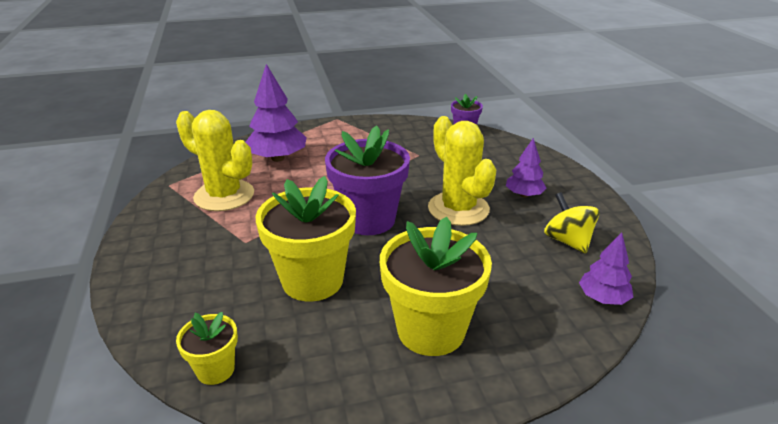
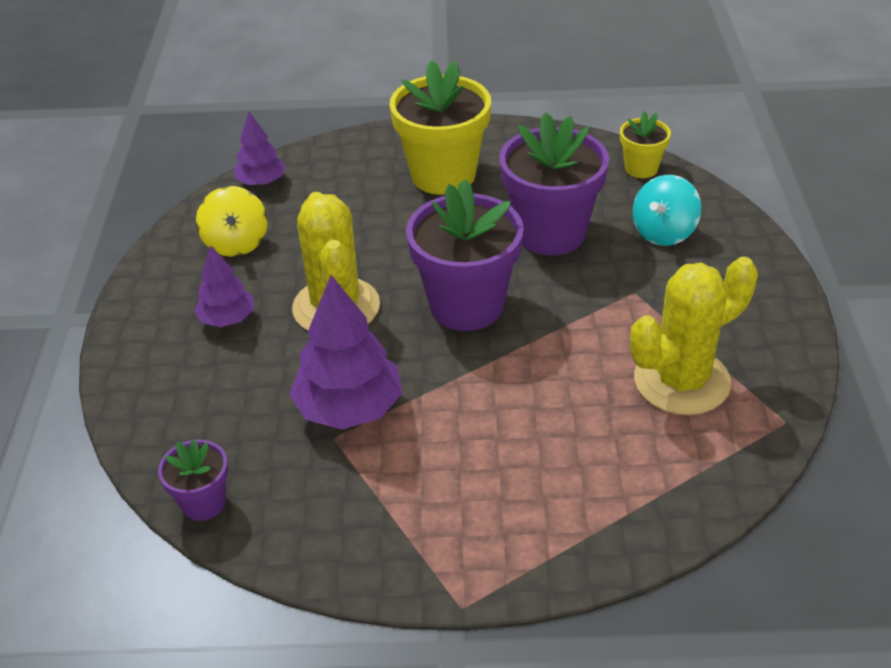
camera: 165 degrees left, 10 degrees up
yellow cactus [176,110,254,211] -> yellow cactus turned 75 degrees counterclockwise [630,257,758,415]
purple tree [246,64,307,162] -> purple tree moved to [289,275,402,429]
yellow flower pot [255,176,356,301] -> purple flower pot [499,112,609,255]
none -> turquoise spinning top [632,175,701,246]

